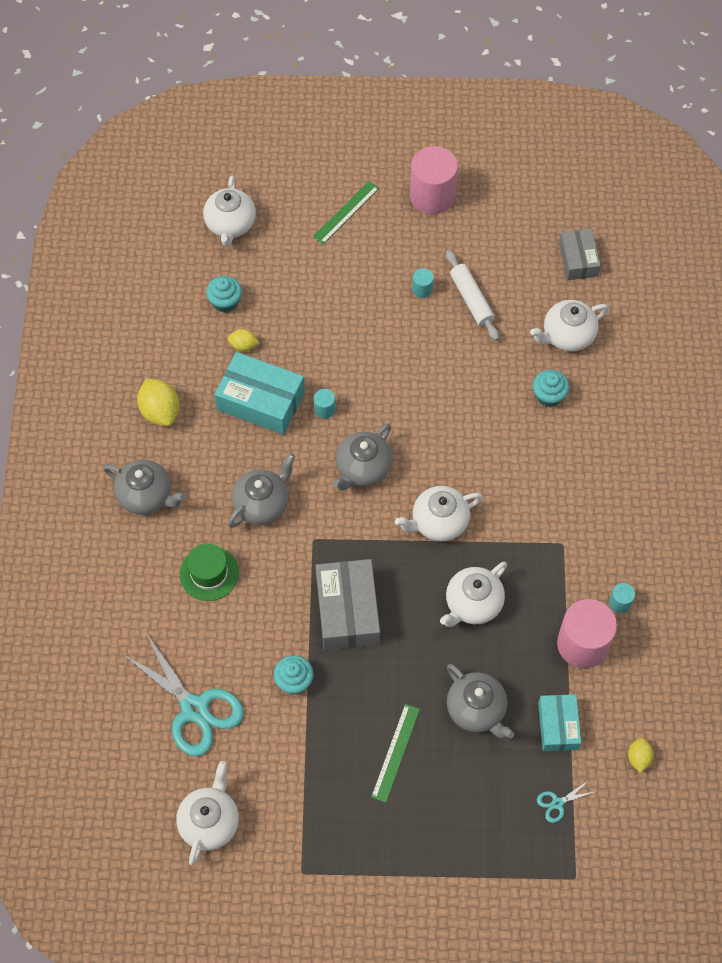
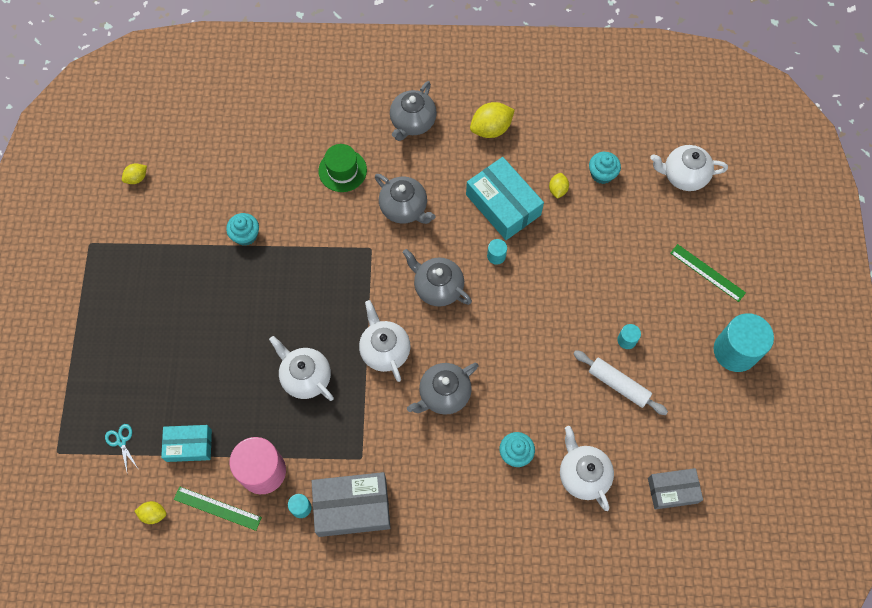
camera: 90 degrees right, 5 degrees up
turquoise scissors [121,633,244,757] -> none
white teapot [176,761,239,865] -> yellow lemon [122,163,147,184]
turquoise box [214,352,305,435] -> turquoise box turned 60 degrees counterclockwise [466,157,544,240]
grey box [316,559,380,650] -> grey box moved to [311,472,390,537]
green ruler [371,704,420,803] -> green ruler moved to [174,486,262,531]
pink cylinder [410,146,458,214] -> turquoise cylinder [714,313,774,372]
white rolling pin [446,250,499,341] -> white rolling pin turned 60 degrees clockwise [573,350,668,415]
grey teapot [447,664,514,738] -> grey teapot moved to [407,363,479,415]

